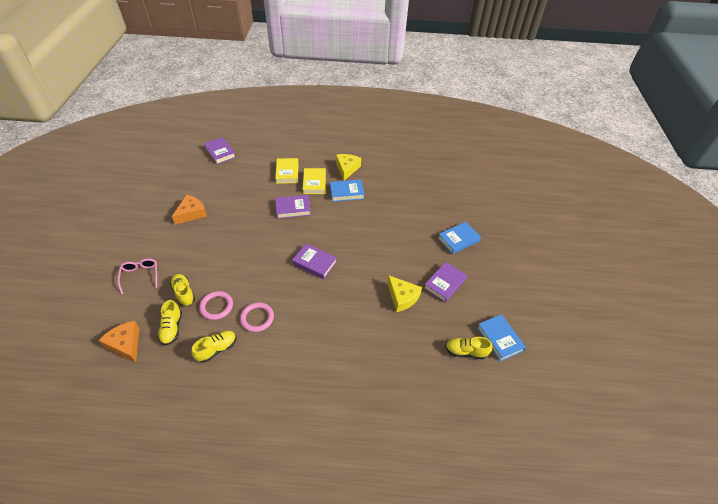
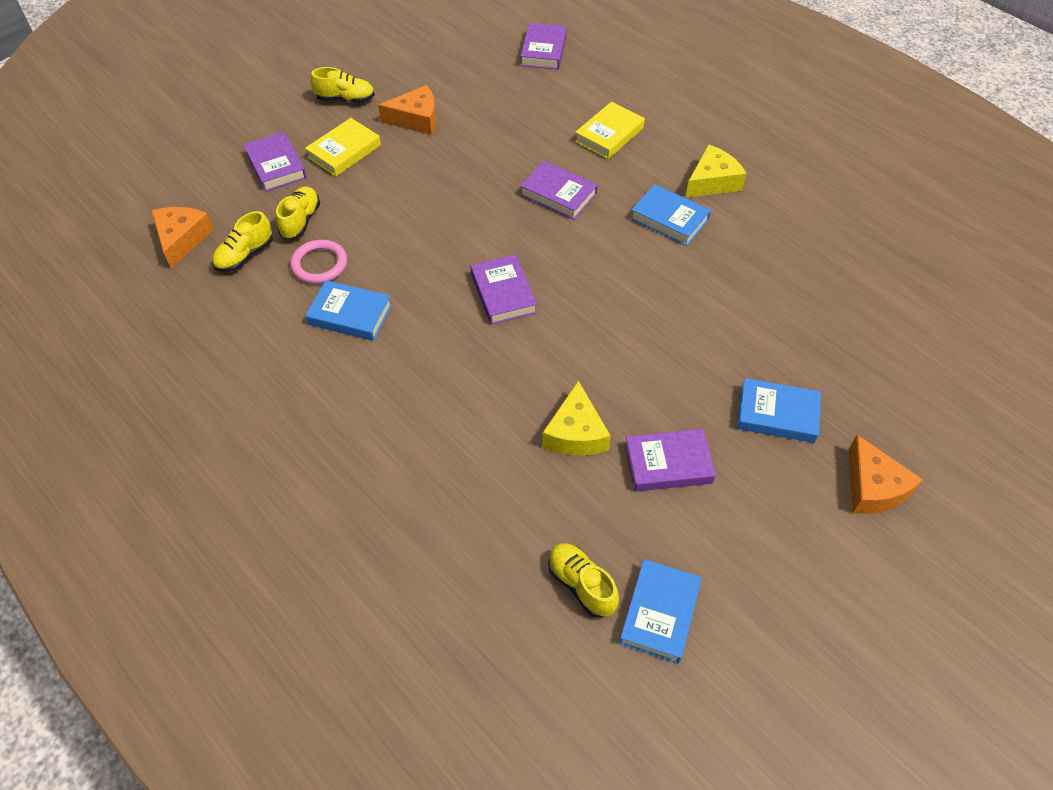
camera: 45 degrees right, 5 degrees up
pink glasses [118,258,157,294] -> purple book [243,132,307,192]
yellow shoe [191,331,236,363] -> yellow shoe moved to [310,67,374,103]
pink ring [240,302,274,332] -> blue book [305,280,392,341]
yellow book [303,168,326,194] -> yellow book moved to [305,118,381,177]
none -> orange cheese [849,435,923,514]

